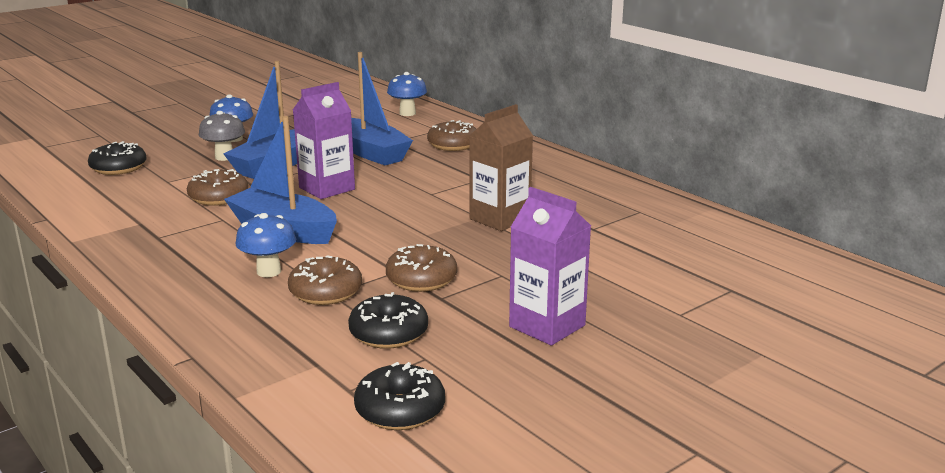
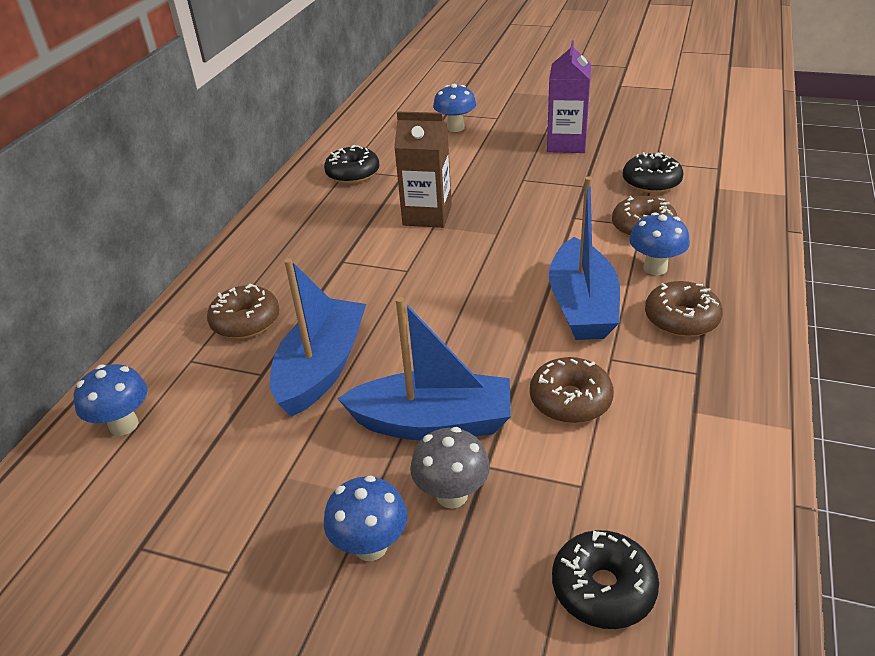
camera: 120 degrees left, 15 degrees up
purple carton [293,82,355,199] -> none
black donut [354,362,445,430] -> black donut moved to [324,145,379,184]
brown donut [386,244,457,292] -> brown donut moved to [645,281,723,337]
none -> blue mushroom [433,84,476,132]

